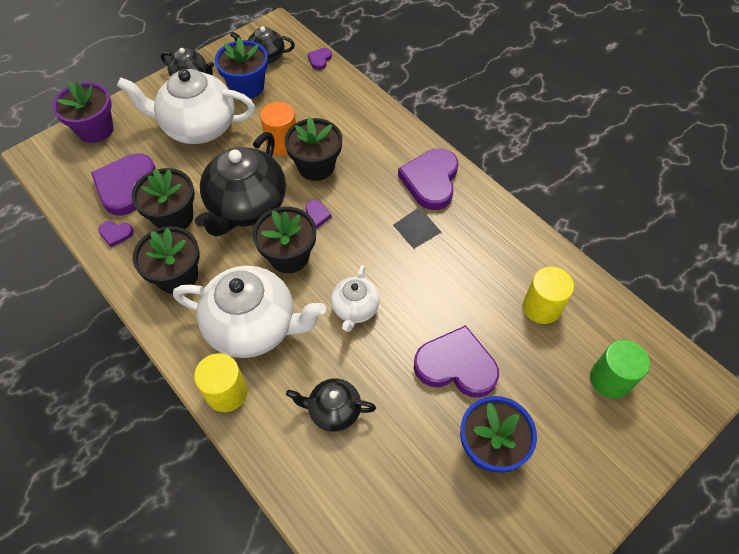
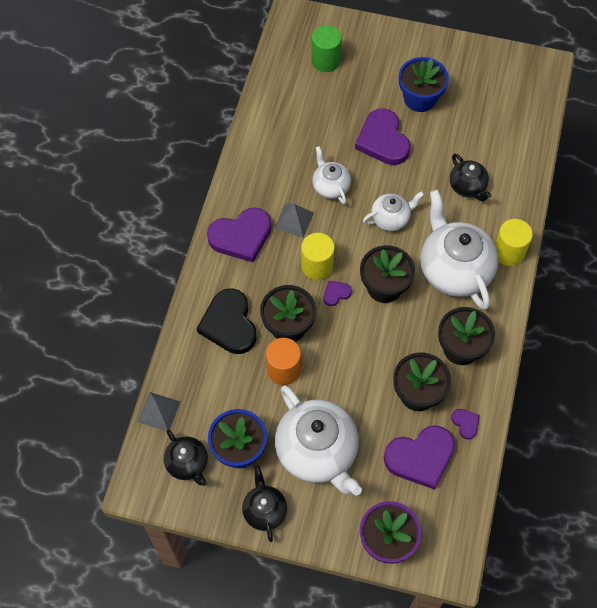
camera: 125 degrees left, 5 degrees up
black teapot [195,132,286,237] -> none
purple heart [308,48,332,70] -> grey pyramid [137,392,180,431]
yellow cylinder [523,267,574,324] -> yellow cylinder moved to [301,233,335,280]
none -> black heart [197,288,256,354]
none -> white teapot [312,146,351,204]

